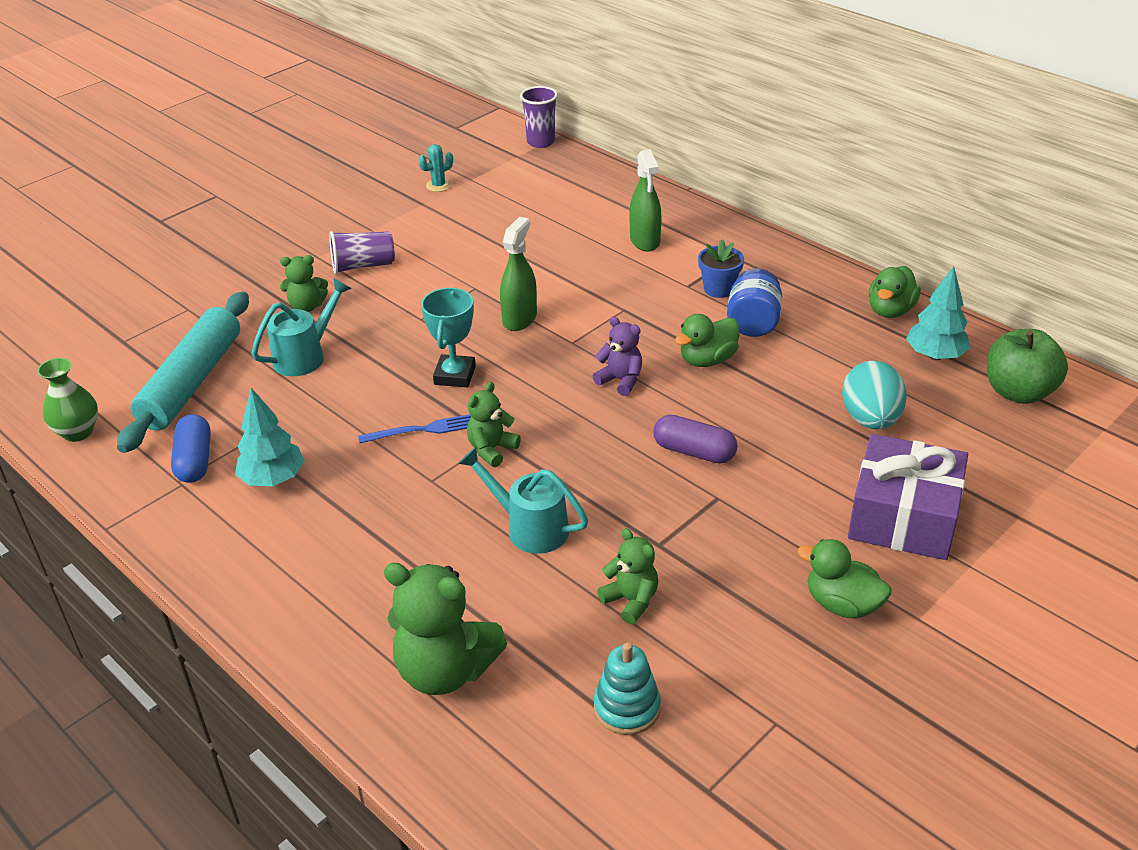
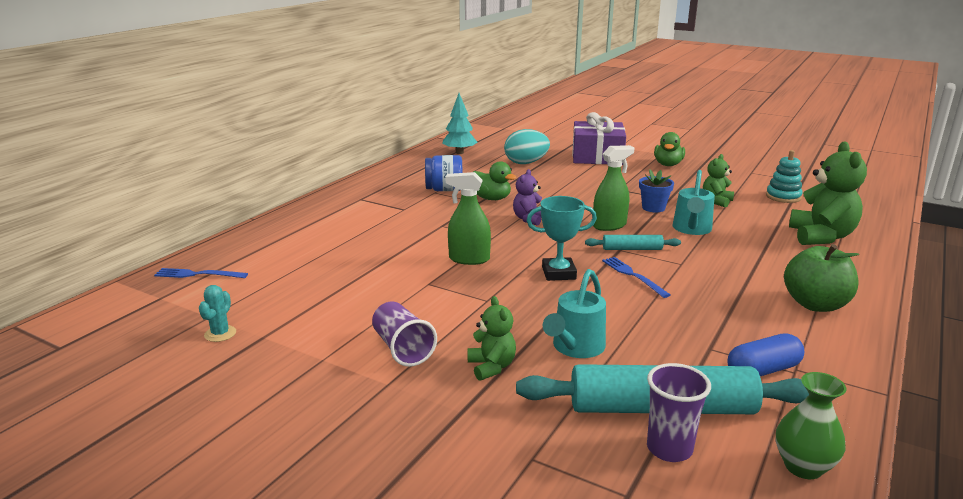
camera: 105 degrees left, 15 degrees down
turquoise tree [235,388,305,486] -> none
turquoise watering can [252,278,352,376] -> turquoise watering can turned 90 degrees counterclockwise [543,269,606,358]
turquoise cactus [418,144,453,192] -> turquoise cactus turned 60 degrees clockwise [199,285,236,342]
green teddy bear [467,382,521,467] -> turquoise rolling pin [585,235,681,250]
purple cup [520,86,558,148] -> purple cup moved to [647,363,711,462]
green spray bottle [630,149,661,252] -> green spray bottle moved to [593,145,634,231]
purple capsule [653,415,737,464] -> none
blue flower pot [698,239,744,298] -> blue flower pot moved to [639,169,674,212]
green duck [869,266,921,318] -> none
green apple [987,329,1068,404] -> green apple moved to [784,244,859,312]
none -> blue fork [154,268,248,278]

